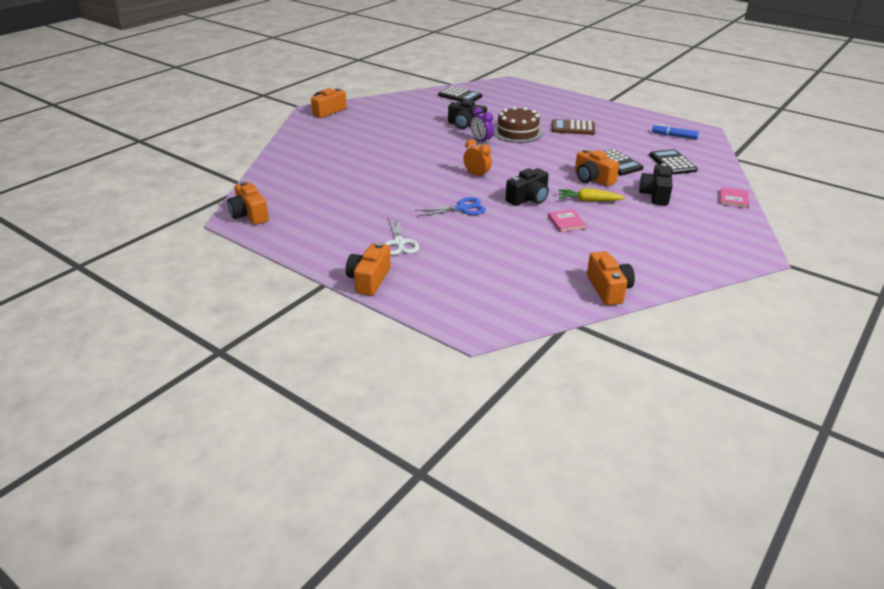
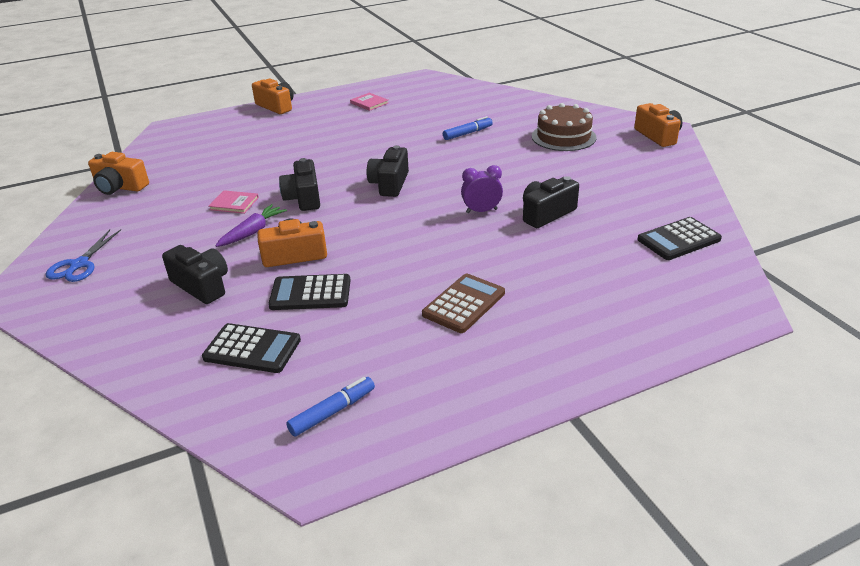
camera: 120 degrees right, 0 degrees up
orange camera [227,181,269,225] -> none
white scissors [384,216,419,255] -> none
blue scissors [415,197,486,217] -> blue scissors moved to [46,229,121,282]
orange clock [463,139,492,178] -> black camera [367,145,409,197]
brown cake [494,106,543,143] -> brown cake moved to [532,103,596,151]
yellow carrot [558,188,625,202] -> purple carrot [215,204,287,247]
pink book [720,187,749,208] -> pink book moved to [350,93,388,111]
none -> blue marker [443,116,493,140]

